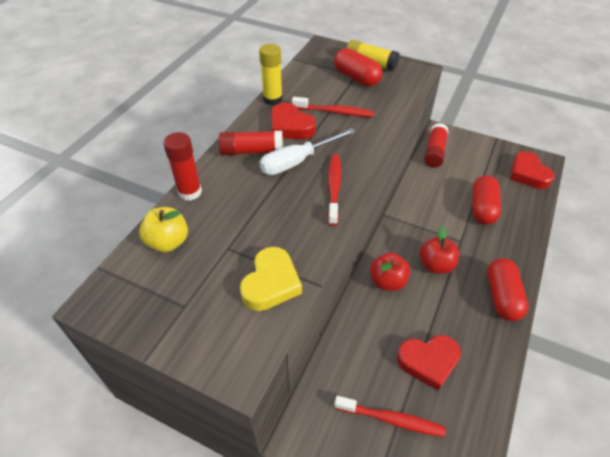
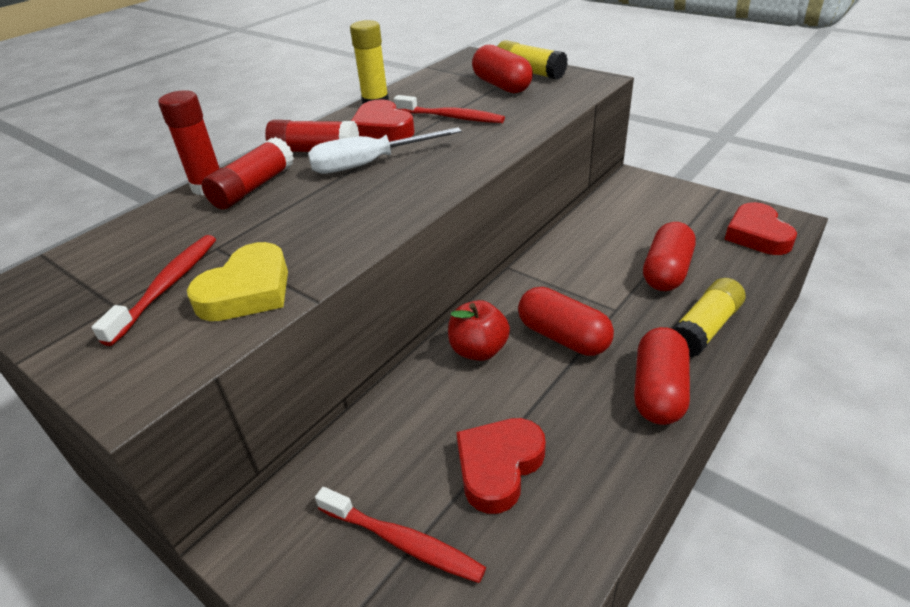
camera: 15 degrees right, 10 degrees down
yellow apple [139,207,188,252] -> none
red toothbrush [328,154,341,226] -> red toothbrush moved to [92,235,216,346]
red heart [397,335,461,390] -> red heart turned 120 degrees clockwise [456,418,546,514]
red apple [420,226,459,274] -> red capsule [518,287,614,356]
red glue stick [424,123,448,168] -> red glue stick moved to [202,137,294,209]
none -> yellow glue stick [672,278,745,358]

